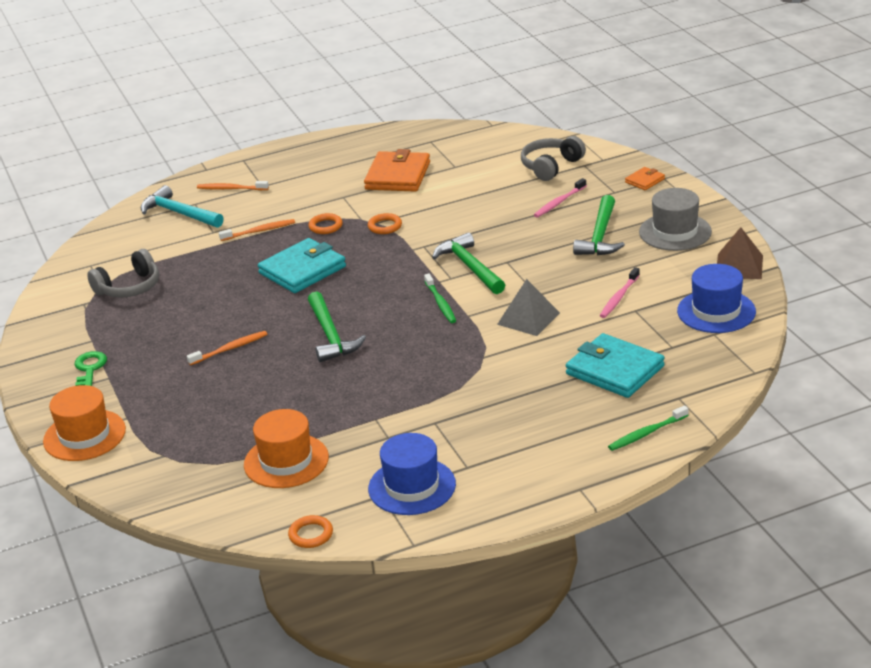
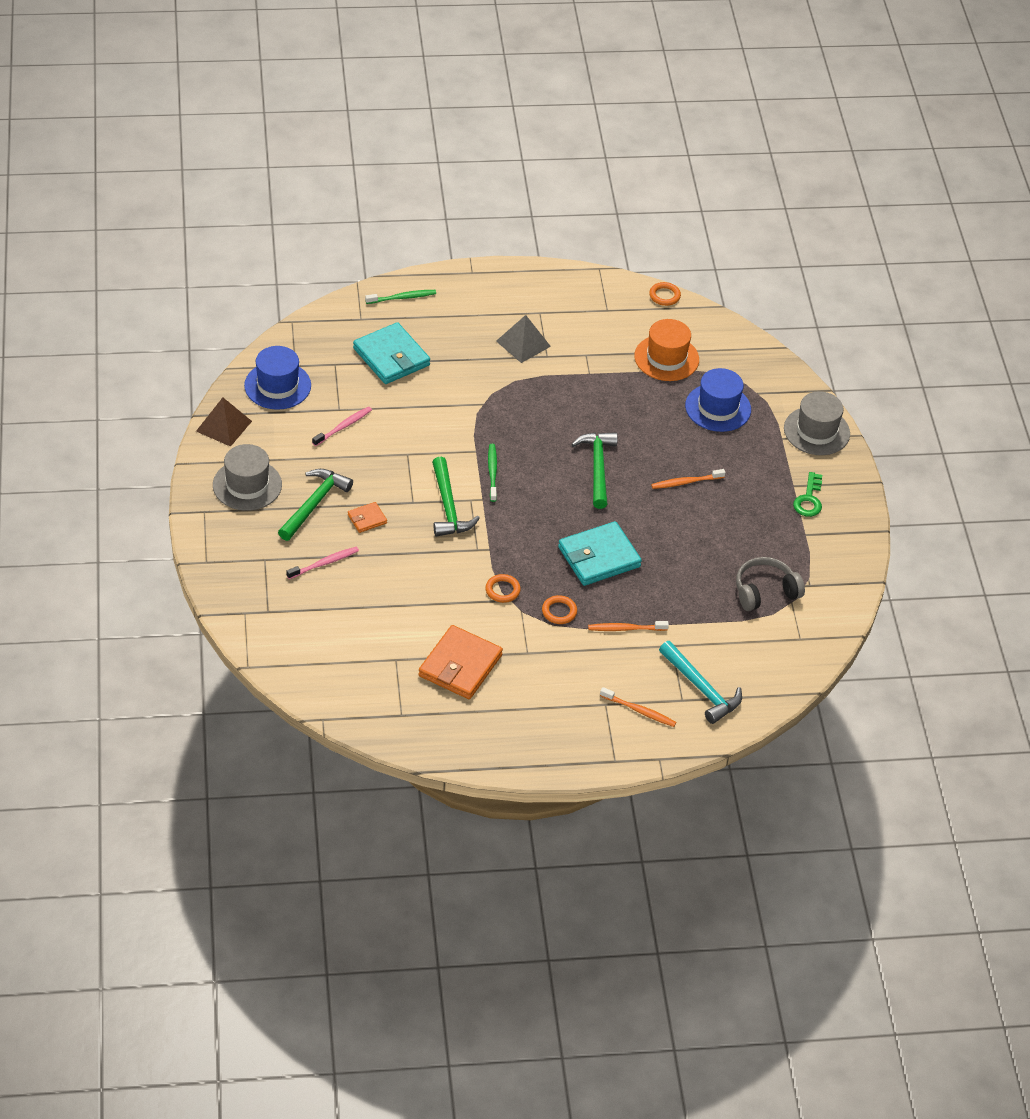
camera: 170 degrees left, 15 degrees up
orange hat [43,385,126,461] -> grey hat [784,391,850,455]
blue hat [368,433,456,515] -> blue hat moved to [685,368,751,432]
grey pyramid [497,279,560,336] -> grey pyramid moved to [496,315,551,363]
grey headphones [521,136,586,181] -> none
orange wallet [625,167,665,190] -> orange wallet moved to [348,502,387,533]

